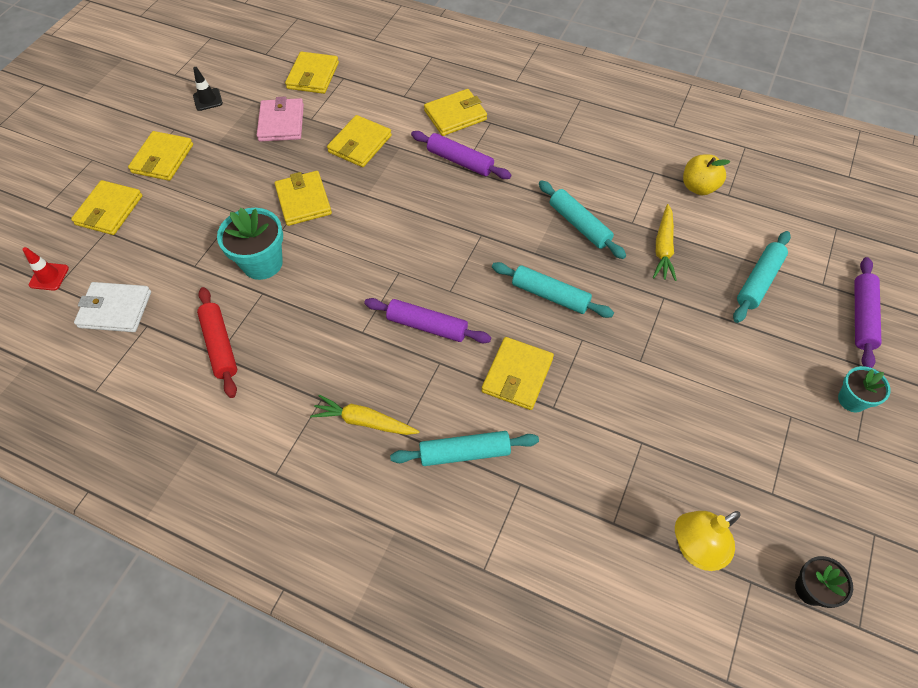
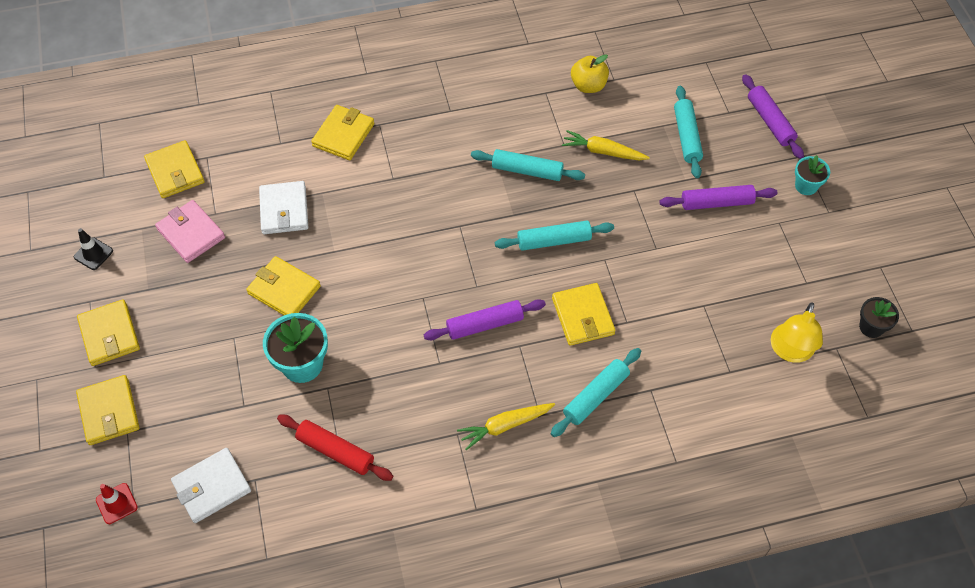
camera: 40 degrees left, 0 degrees up
yellow wallet [327,115,392,167] -> white wallet [259,181,308,234]
purple rolling pin [411,131,511,179] -> purple rolling pin moved to [660,185,778,210]
yellow carrot [653,204,677,281] -> yellow carrot turned 135 degrees clockwise [562,130,650,160]

